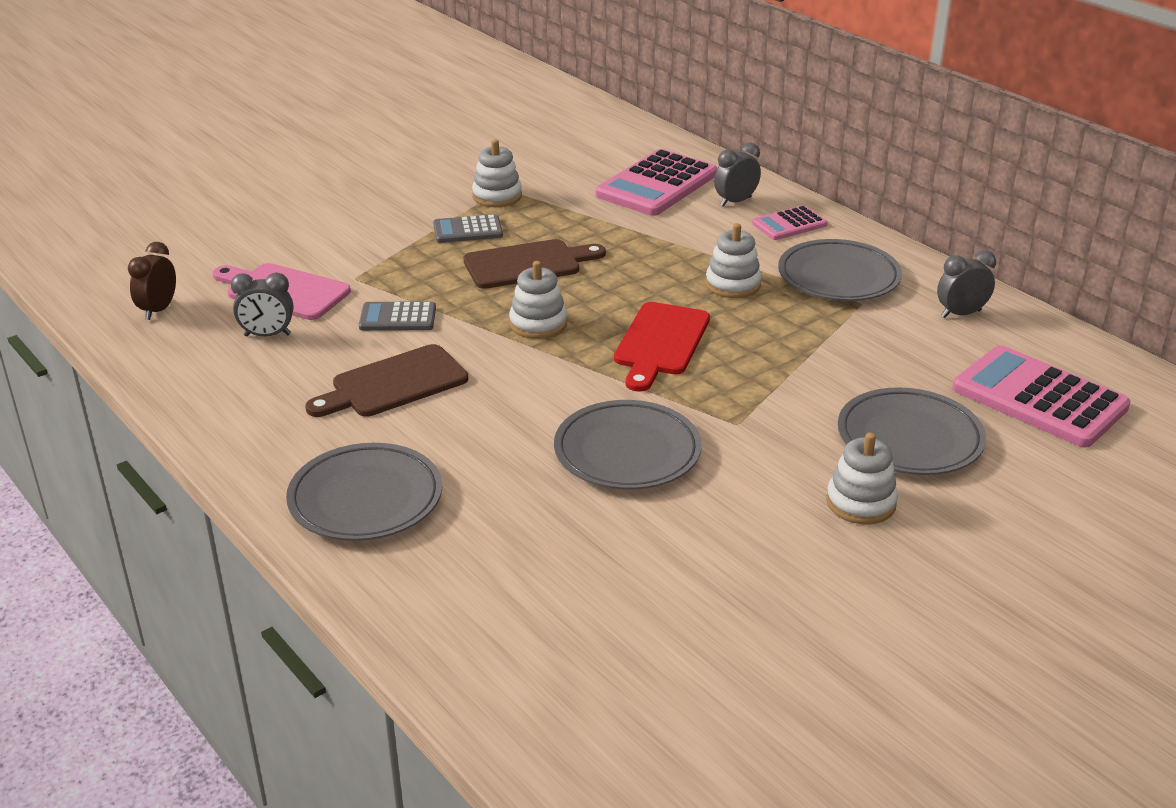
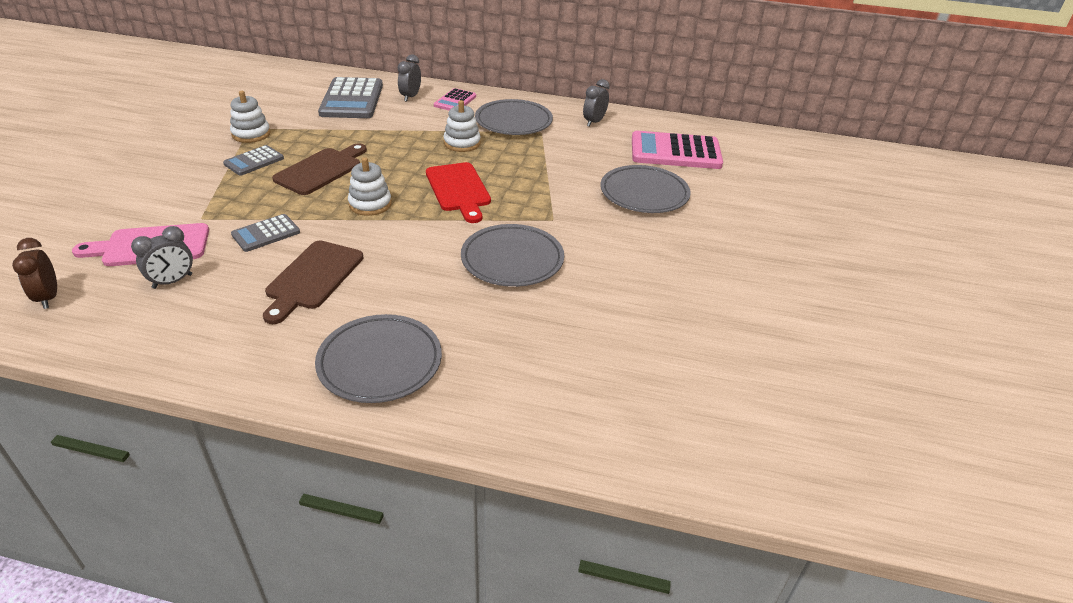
camera: 40 degrees left, 5 degrees up
pink calculator [596,149,717,216] -> grey calculator [318,77,383,118]
white stacking toy [826,433,898,524] -> none

